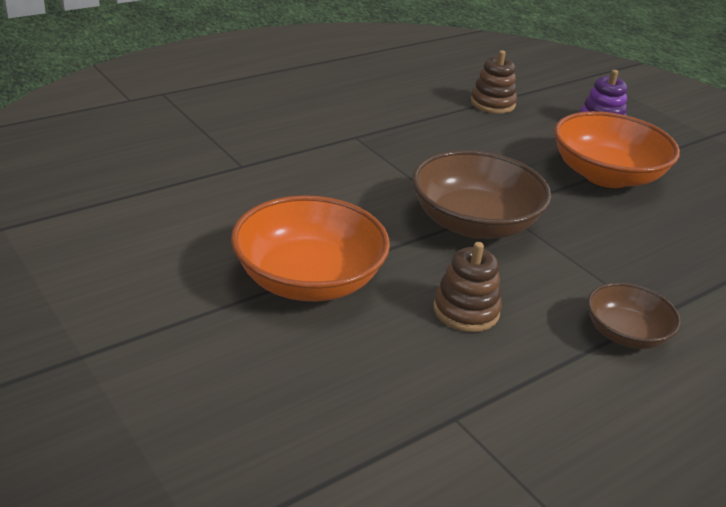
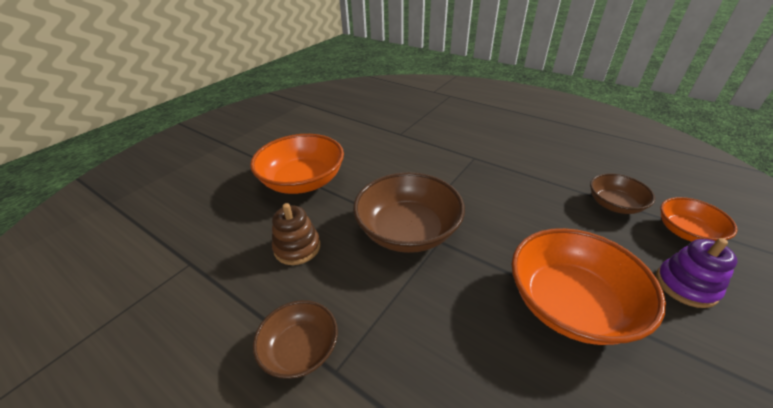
camera: 75 degrees right, 5 degrees up
brown stacking toy [471,50,517,114] -> brown bowl [590,173,655,214]
none -> orange bowl [660,197,738,242]

